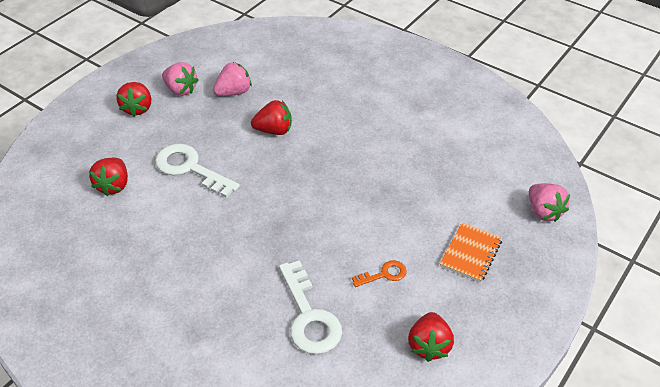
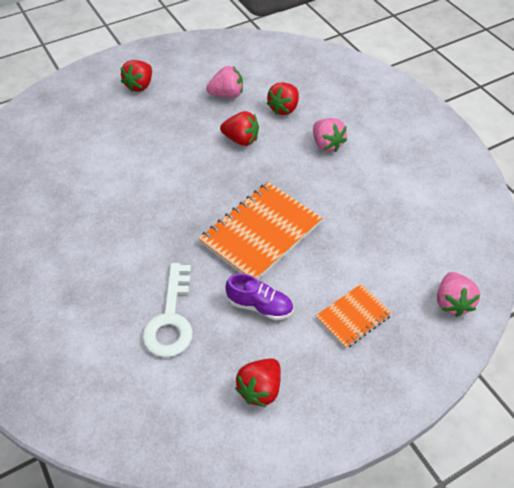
camera: 25 degrees right, 5 degrees up
red strawberry [89,158,128,196] -> red strawberry moved to [266,82,299,115]
white key [155,144,240,198] -> none
pink strawberry [162,62,198,96] -> pink strawberry moved to [313,118,347,152]
orange key [352,260,407,287] -> purple shoe [226,273,293,320]
none -> orange notebook [199,182,322,279]

